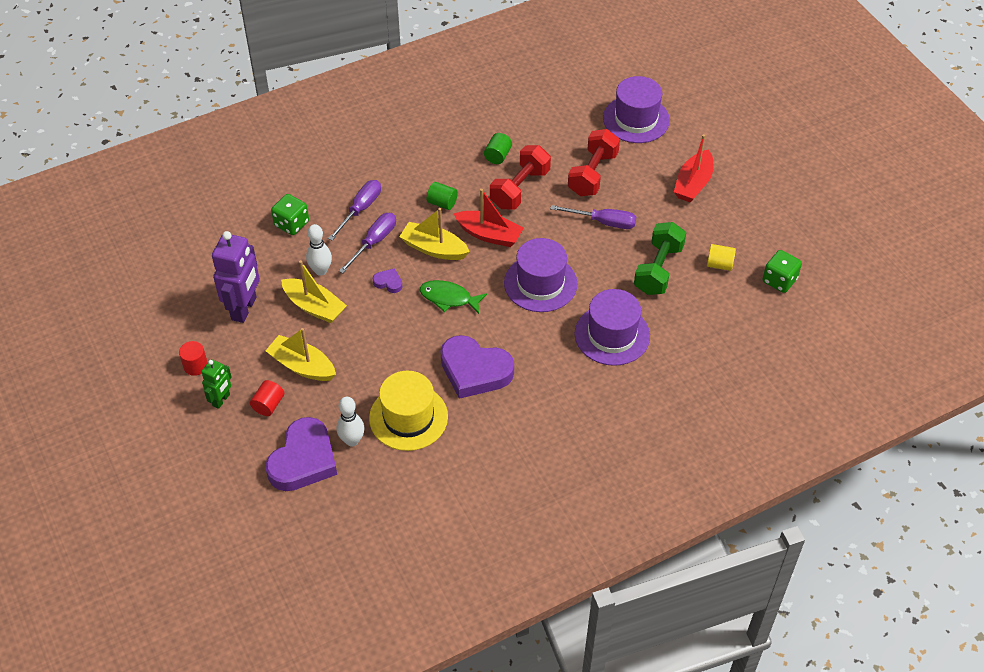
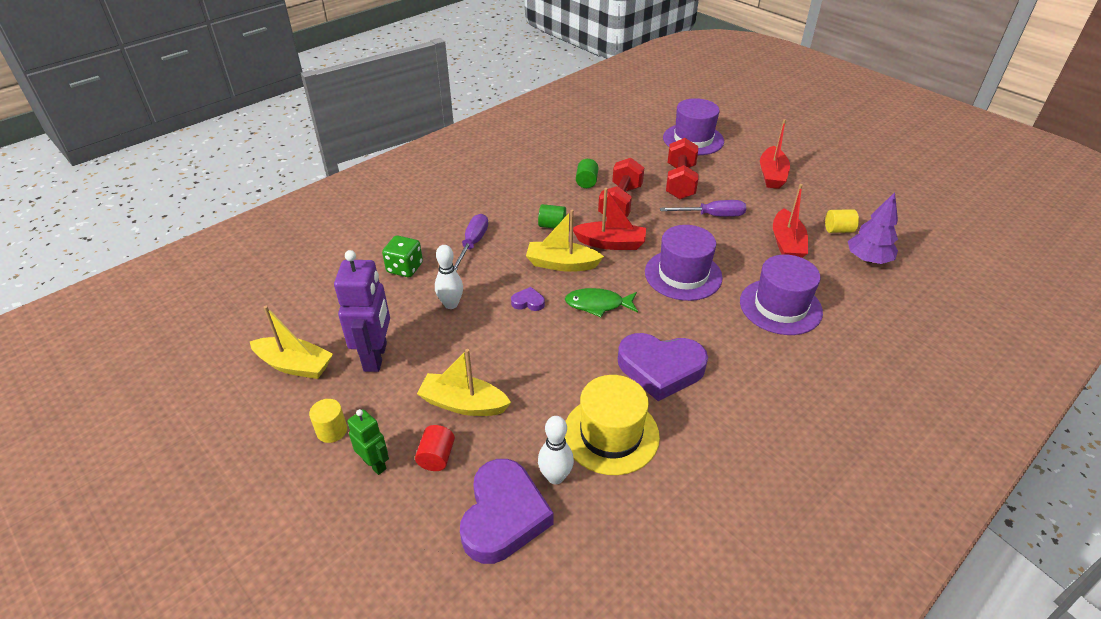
camera: 15 degrees left, 10 degrees down
red cylinder [179,341,208,376] -> yellow cylinder [309,399,347,443]
green robot [201,359,232,409] -> green robot turned 60 degrees counterclockwise [347,409,389,475]
yellow boat [281,260,347,323] -> yellow boat moved to [250,306,333,379]
purple screwdriver [339,213,396,274] -> none
green dumbbell [634,222,686,295] -> red boat [773,184,808,258]
green dice [763,250,802,293] -> none
none -> purple tree [848,192,898,264]

